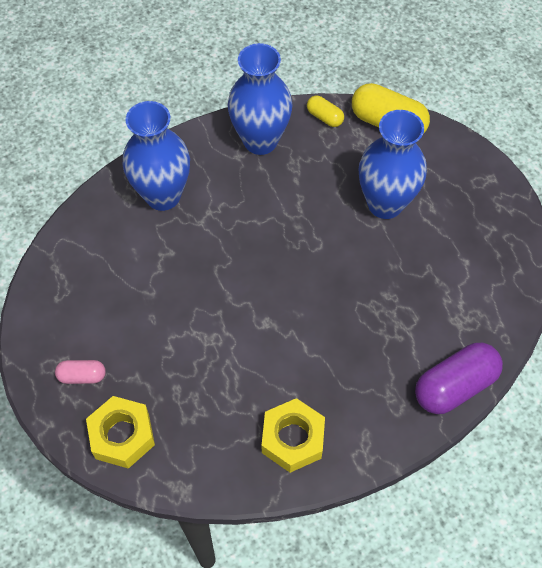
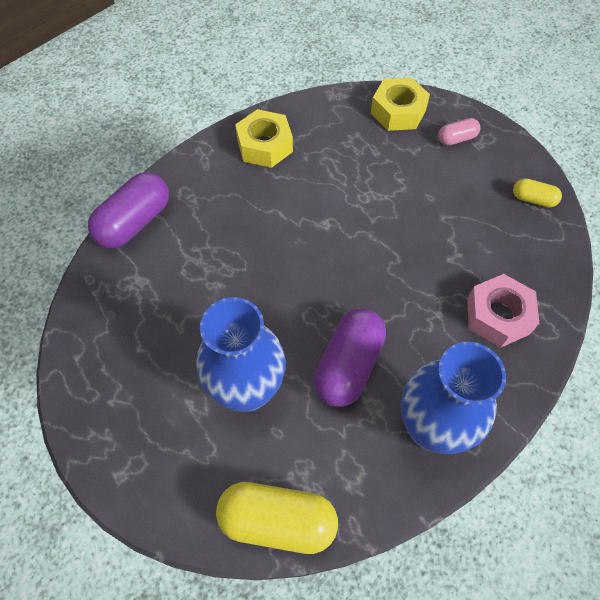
camera: 160 degrees right, 0 degrees up
blue vase [123,101,190,211] -> pink nut [467,274,539,348]
yellow capsule [307,96,344,127] -> yellow capsule moved to [513,178,562,207]
none -> purple capsule [314,308,386,407]

